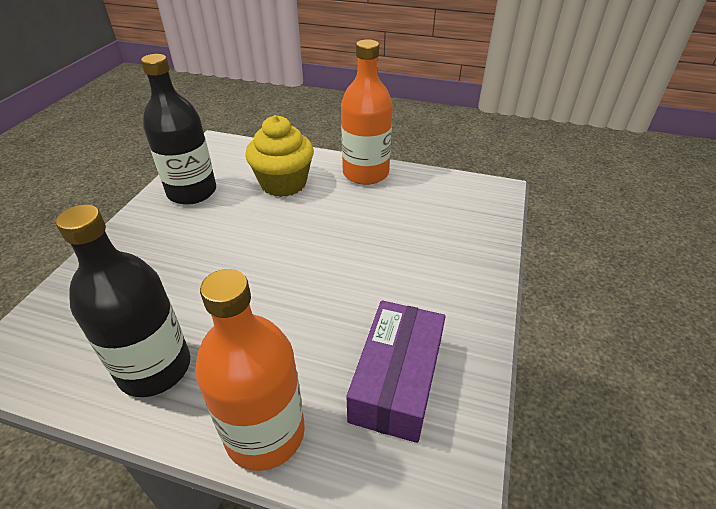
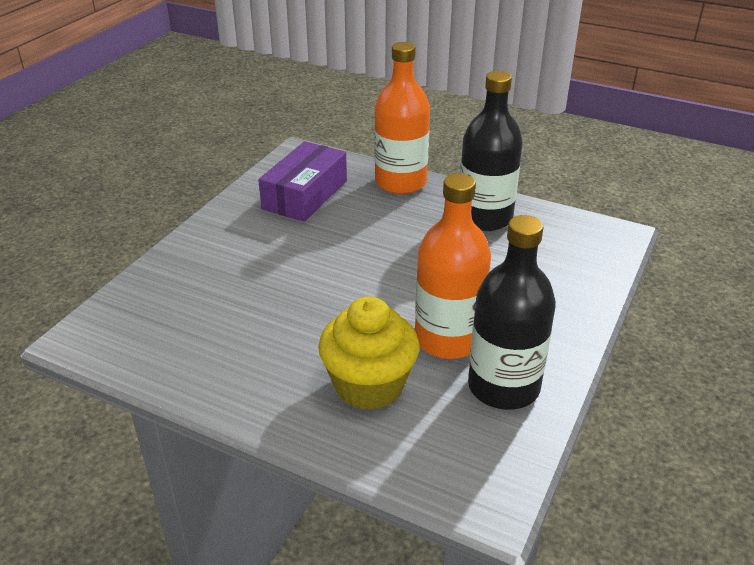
camera: 170 degrees left, 5 degrees down
orange bottle [341,39,393,185] -> orange bottle moved to [415,173,491,359]

